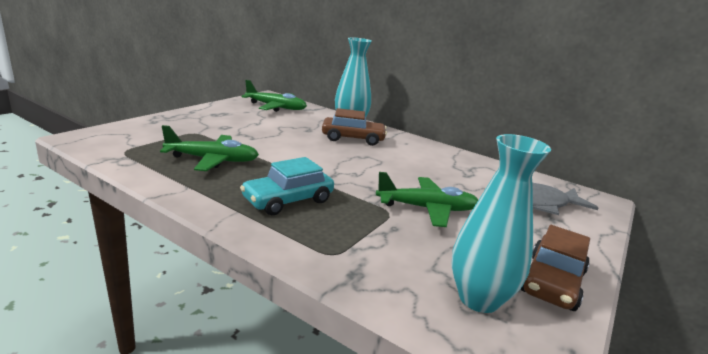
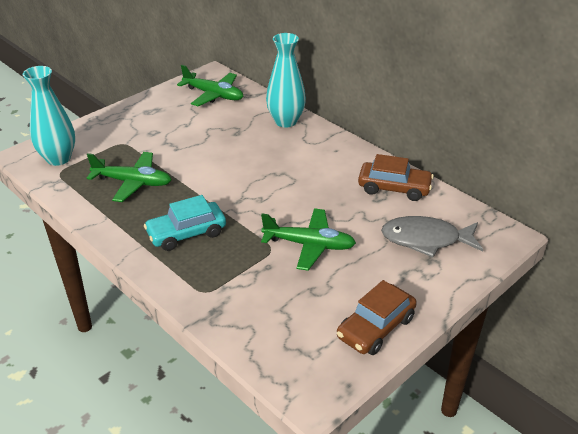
camera: 15 degrees right, 15 degrees up
brown car [322,108,387,146] -> brown car moved to [358,154,434,201]
turquoise vase [452,134,551,313] -> turquoise vase moved to [23,66,75,166]

